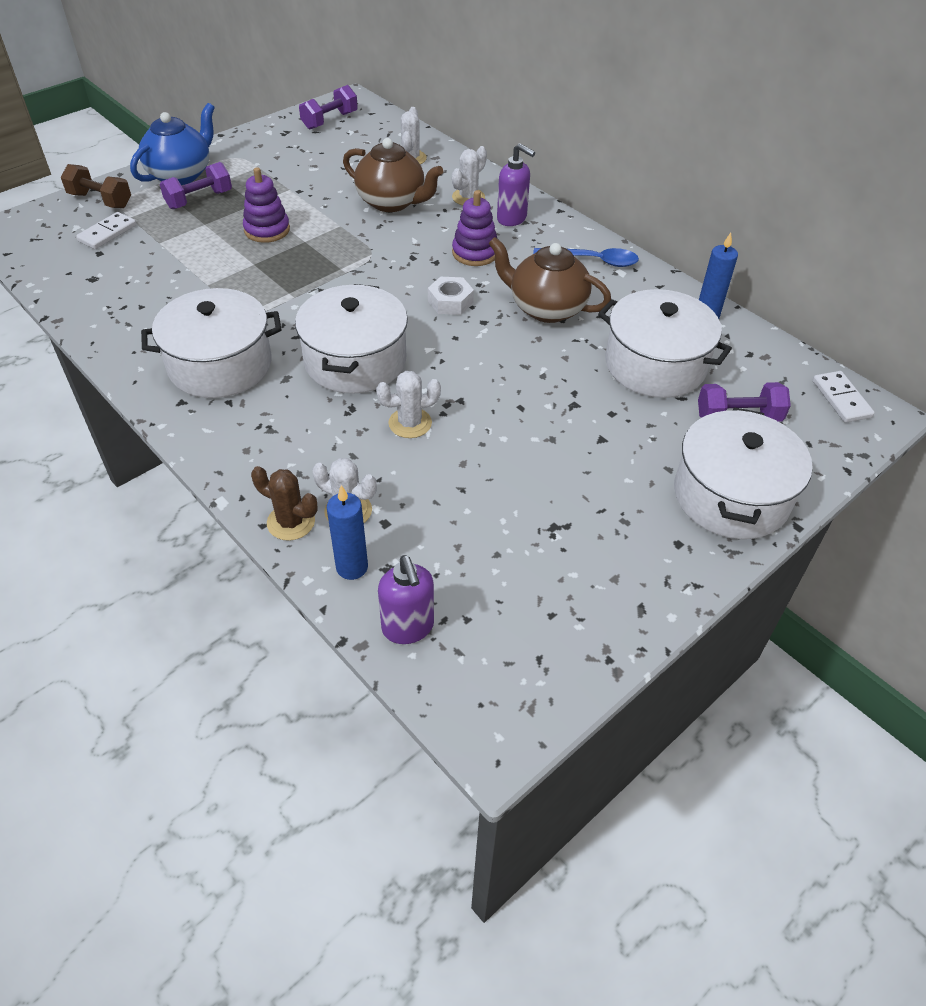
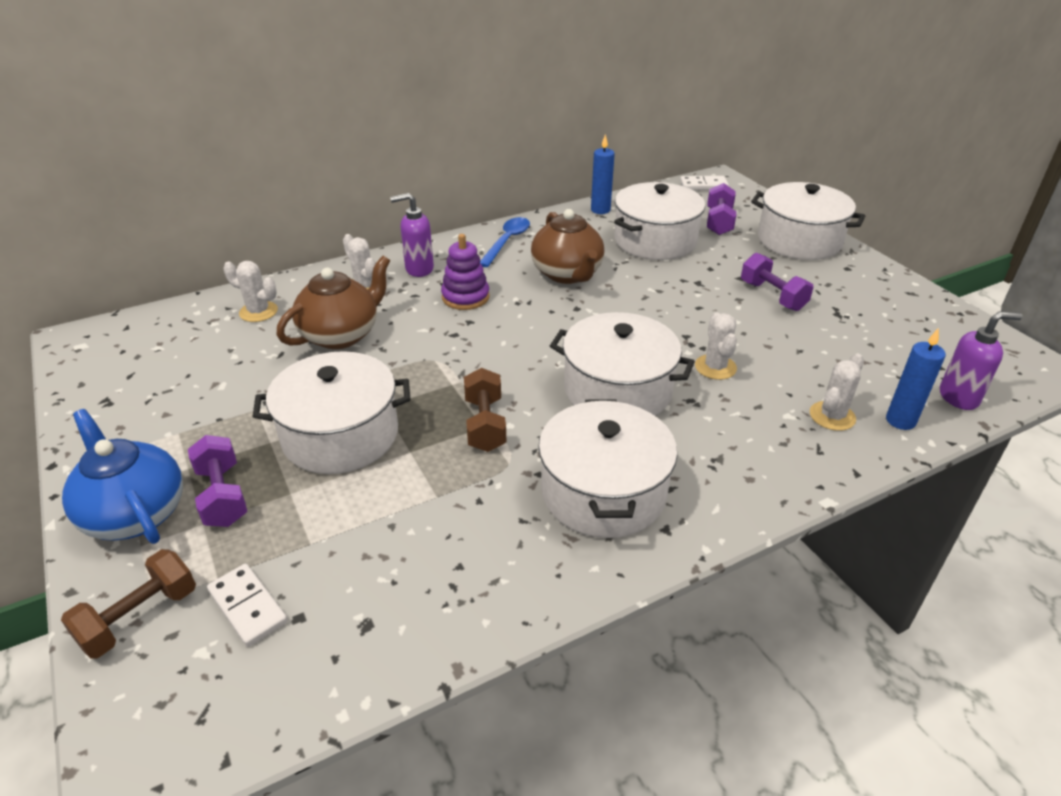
camera: 75 degrees left, 10 degrees down
purple stacking toy [243,167,290,243] -> white pot [252,351,410,474]
brown cactus [251,466,318,541] -> none
purple dumbbell [299,85,358,129] -> purple dumbbell moved to [741,253,814,311]
white nut [428,277,474,315] -> none
brown teapot [489,237,611,323] -> brown teapot turned 60 degrees counterclockwise [531,209,604,284]
purple soap dispenser [497,143,535,226] -> purple soap dispenser turned 150 degrees counterclockwise [390,193,434,277]
none -> brown dumbbell [464,368,506,452]

